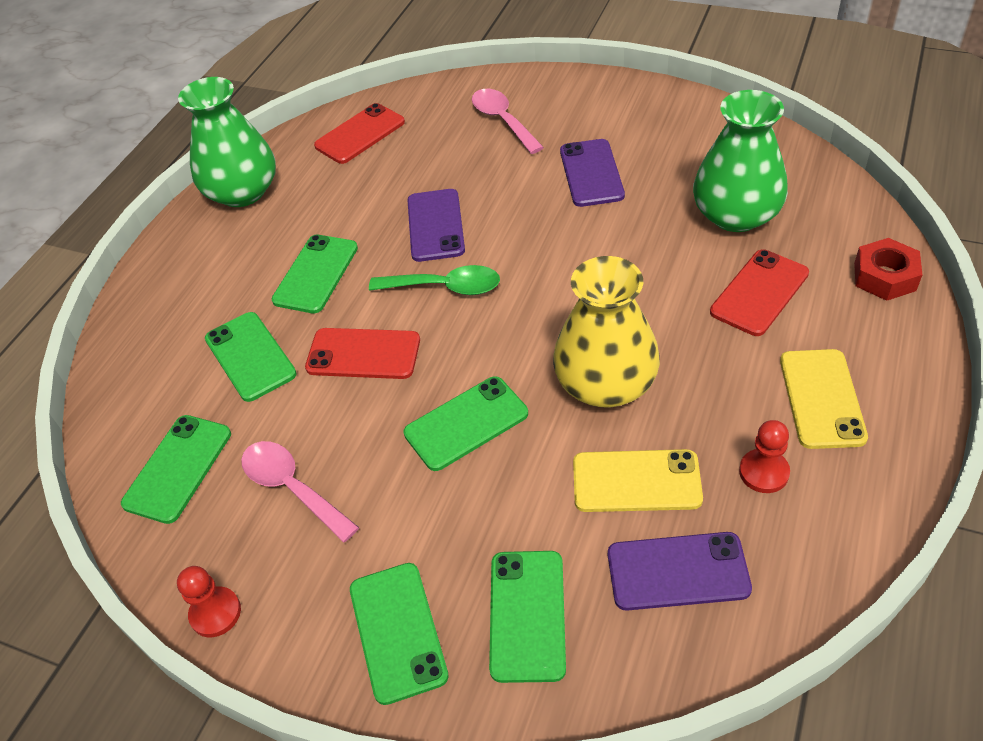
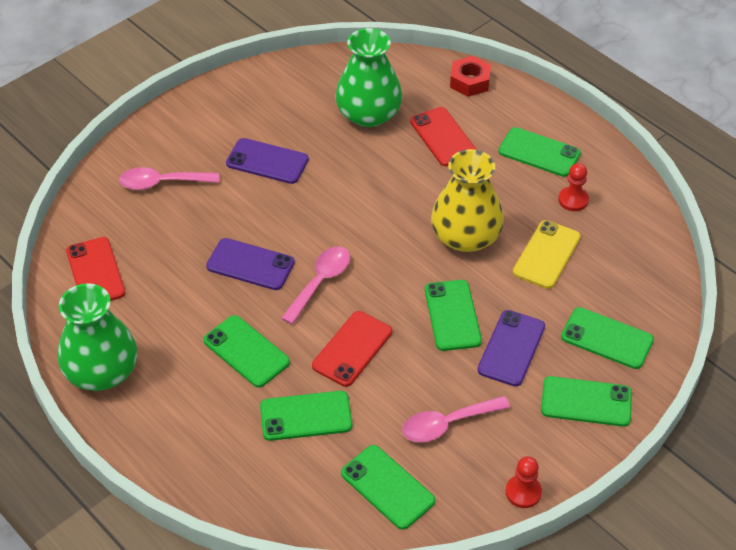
camera: 70 degrees left, 0 degrees up
green spoon [369,265,500,295] -> pink spoon [281,246,350,324]
purple phone [608,532,752,611] -> purple phone moved to [477,310,545,387]
yellow phone [780,349,868,449] -> green phone [498,127,581,177]

